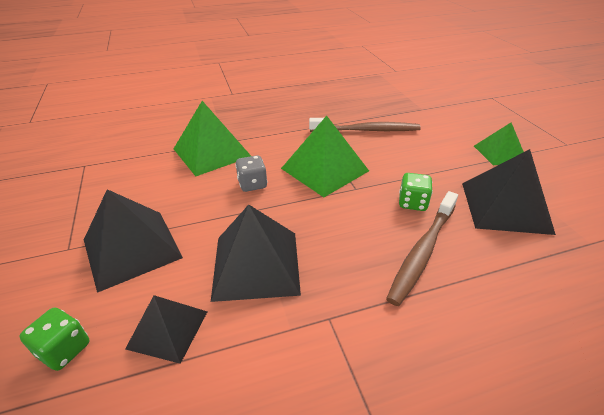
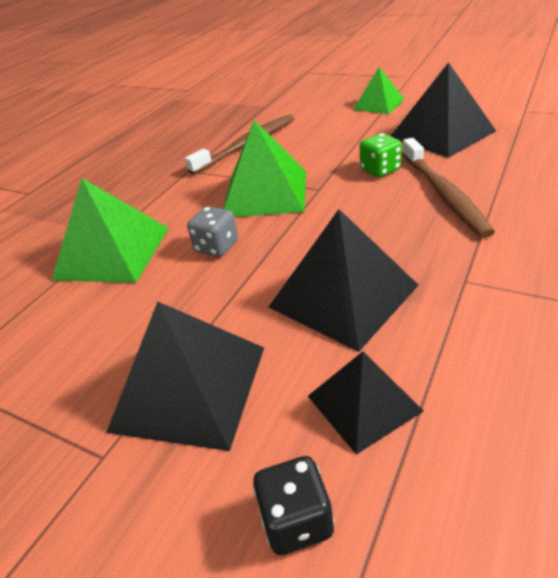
camera: 40 degrees left, 0 degrees up
green dice [19,307,90,371] -> black dice [253,456,334,555]

